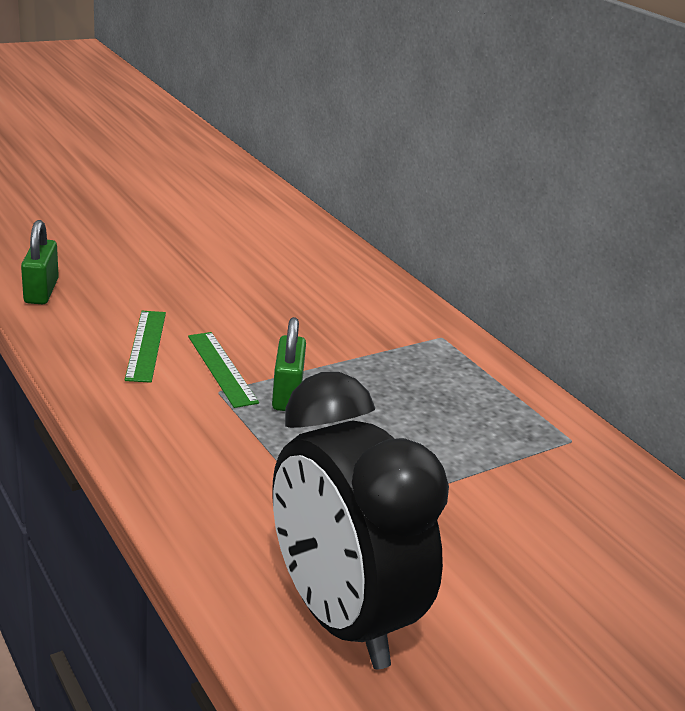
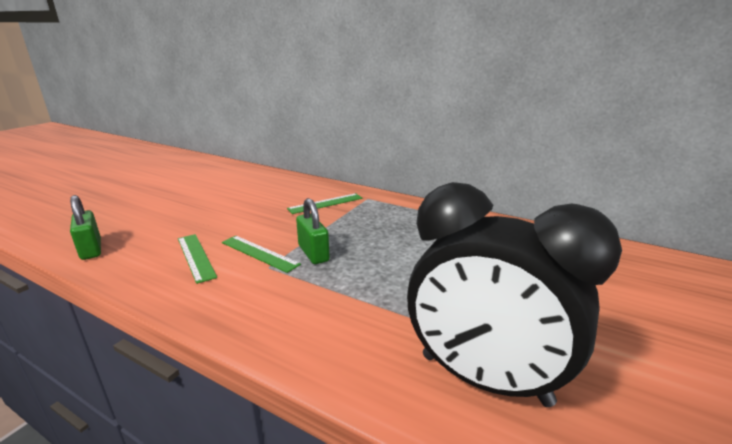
camera: 25 degrees left, 5 degrees down
none -> green ruler [287,193,363,214]

